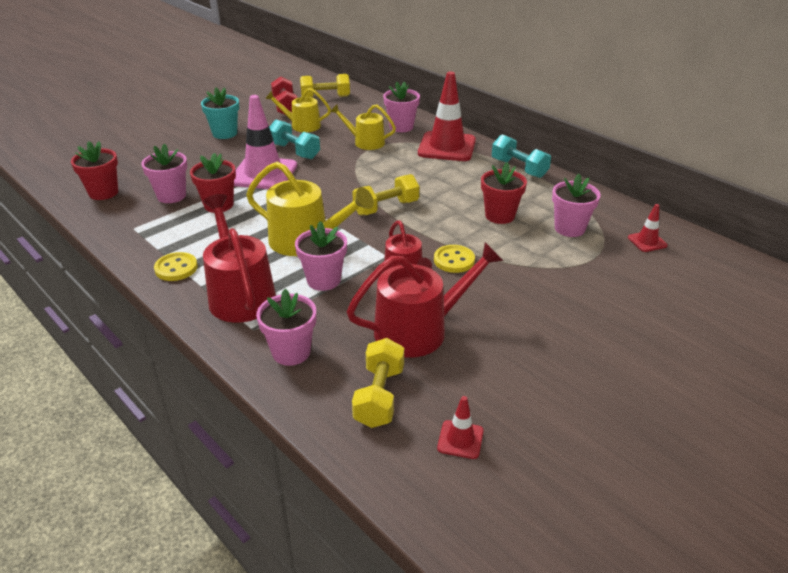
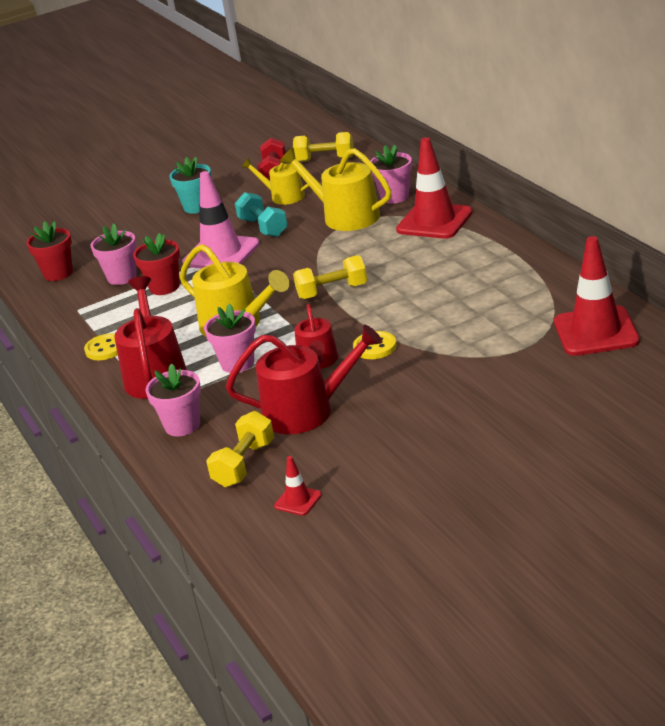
camera: 20 degrees right, 5 degrees down
yellow watering can [330,104,396,150] -> yellow watering can [280,147,391,231], size x1.60
red flower pot [481,162,527,224] -> none
turquoise dumbbell [492,134,551,178] -> none
pink flower pot [552,174,601,237] -> none
red traffic cone [628,204,668,252] -> red traffic cone [554,236,640,356], size x2.20

